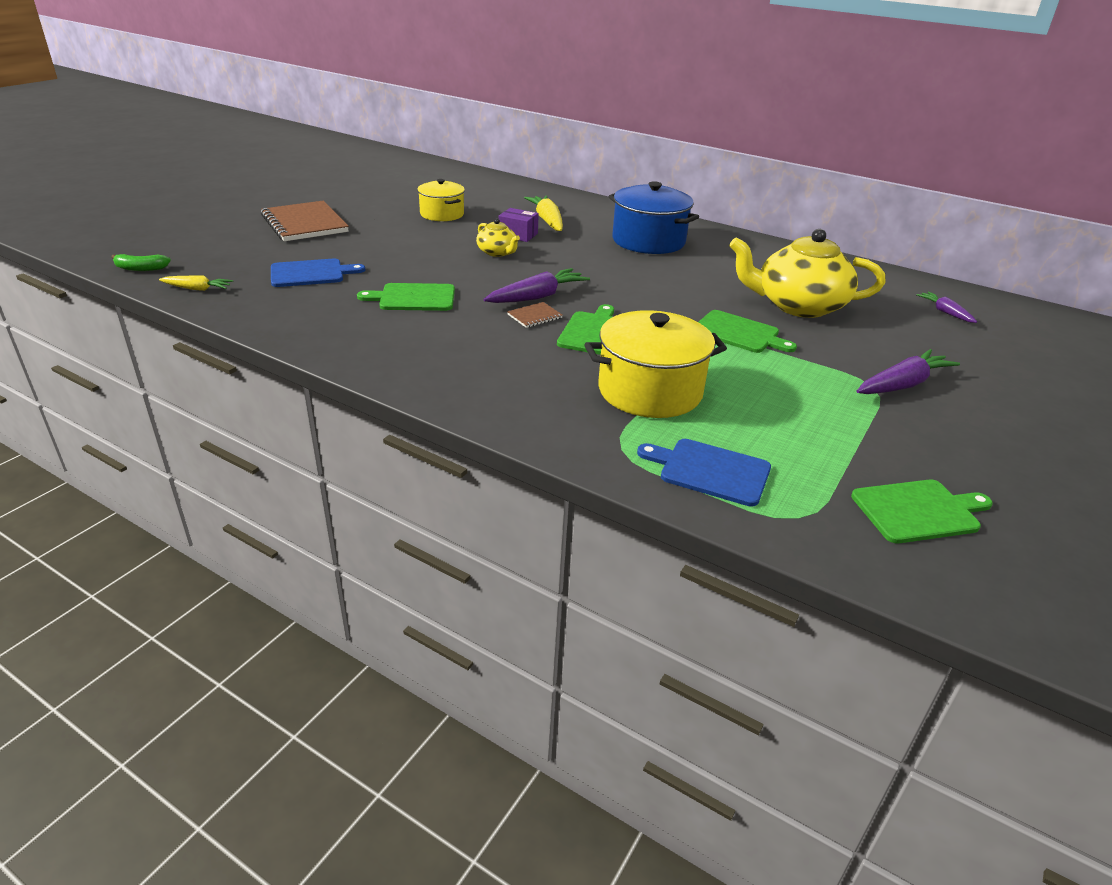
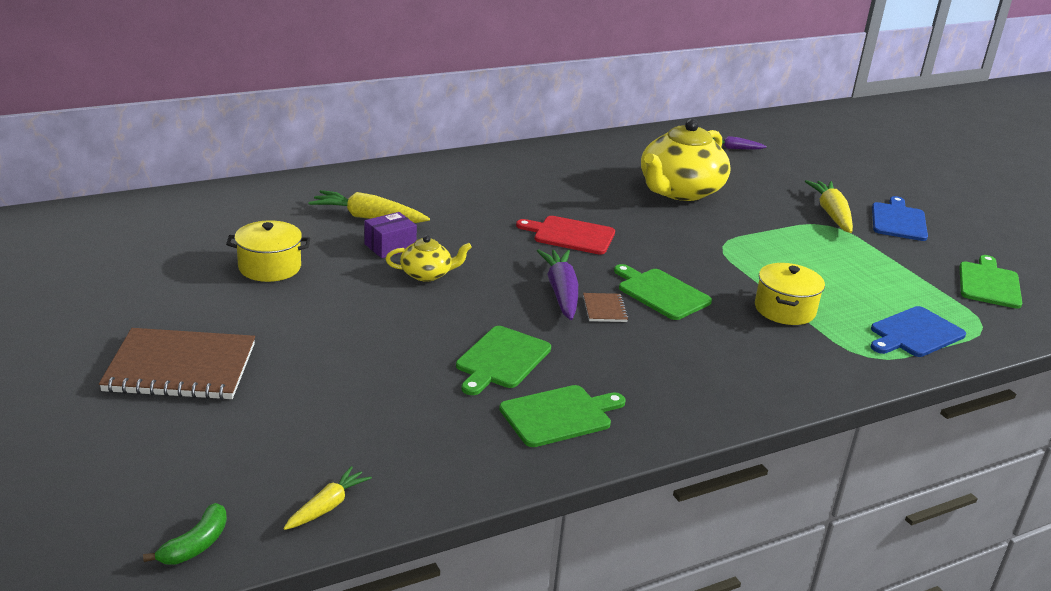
camera: 60 degrees left, 5 degrees down
blue cutting board [271,259,365,287] -> blue cutting board moved to [872,196,928,241]
yellow pot [584,310,727,418] -> yellow pot [755,263,825,325], size x0.62
blue pot [608,181,699,254] -> none
green cutting board [699,310,797,353] -> green cutting board moved to [499,385,626,447]
purple carrot [857,349,960,394] -> yellow carrot [805,180,853,233]
none -> red cutting board [516,216,615,255]

